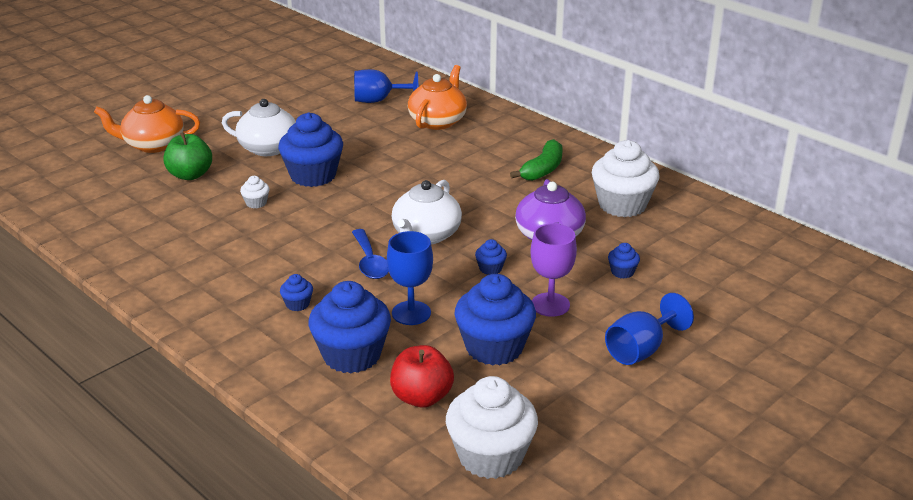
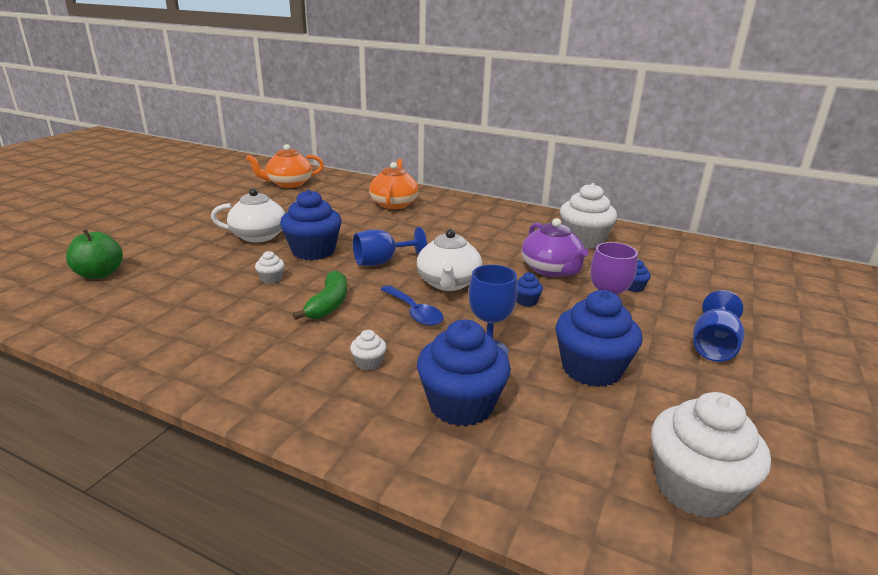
camera: 20 degrees left, 5 degrees down
orange teapot [94,95,200,153] -> orange teapot moved to [246,144,324,188]
green apple [163,132,212,180] -> green apple moved to [66,229,123,279]
blue cupcake [280,274,313,311] -> white cupcake [350,330,386,371]
blue goblet [354,69,418,103] -> blue goblet moved to [353,227,427,266]
red apple [390,345,454,408] -> none
green banana [510,139,563,181] -> green banana moved to [293,270,347,320]

